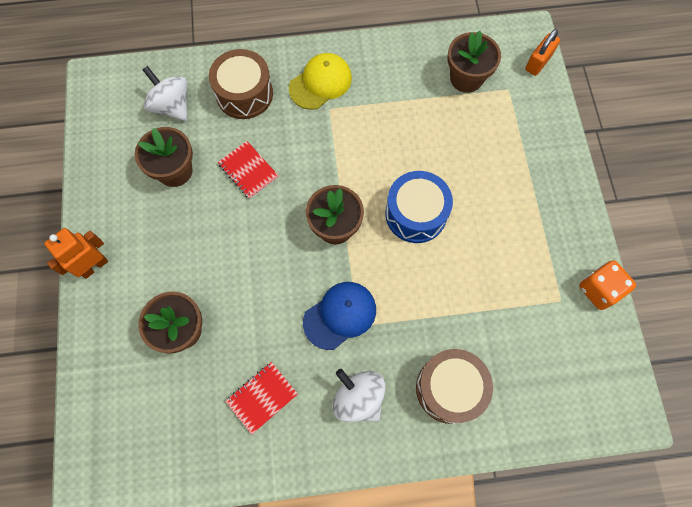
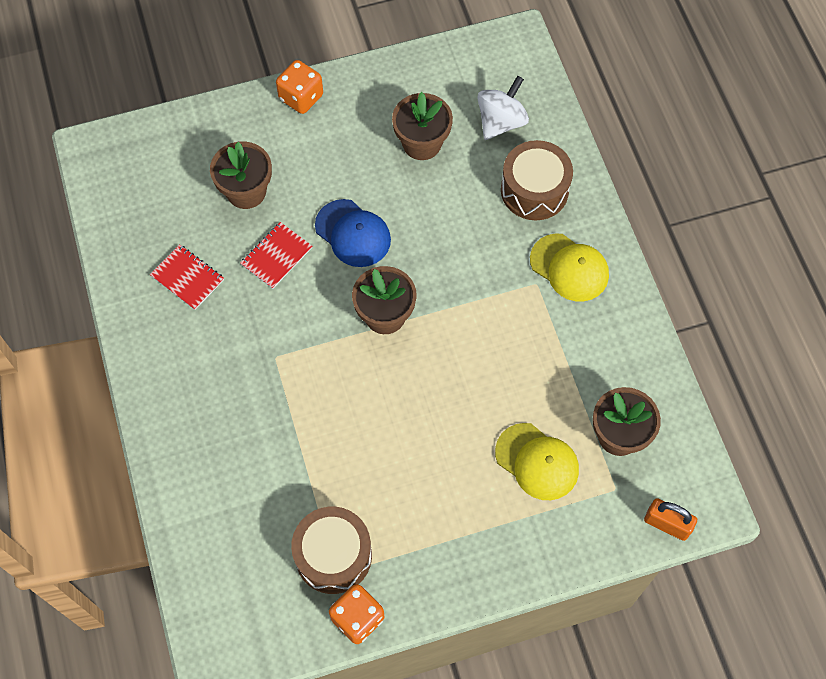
camera: 80 degrees right, 5 degrees down
orange robot [44,228,108,279] -> orange dice [276,60,323,114]
red notebook [218,141,279,199] -> red notebook moved to [240,222,312,289]
blue cap [303,282,376,350] -> blue cap moved to [315,199,391,267]
white spinning top [332,369,386,422] -> none
blue drum [385,171,453,243] -> none
brown drum [416,349,493,424] -> brown drum moved to [291,507,372,594]
none -> yellow cap [495,423,579,500]

